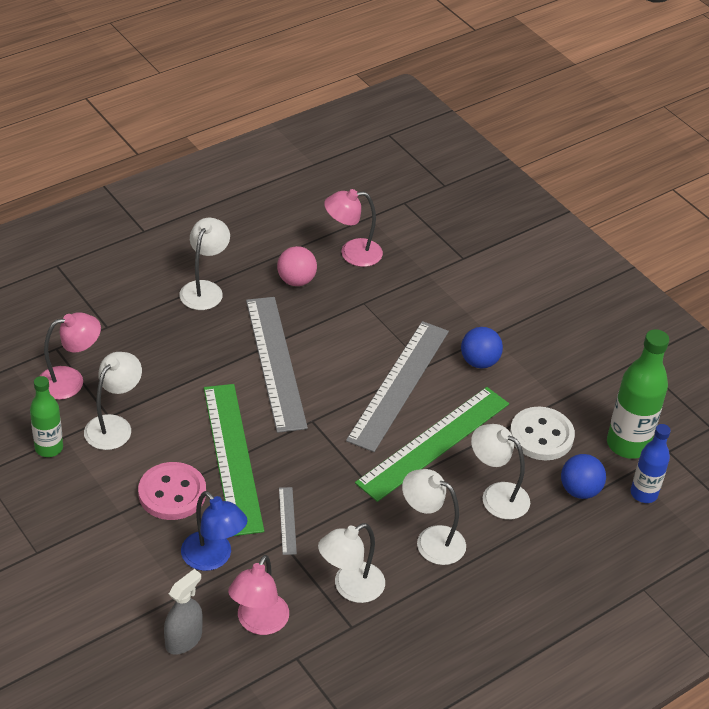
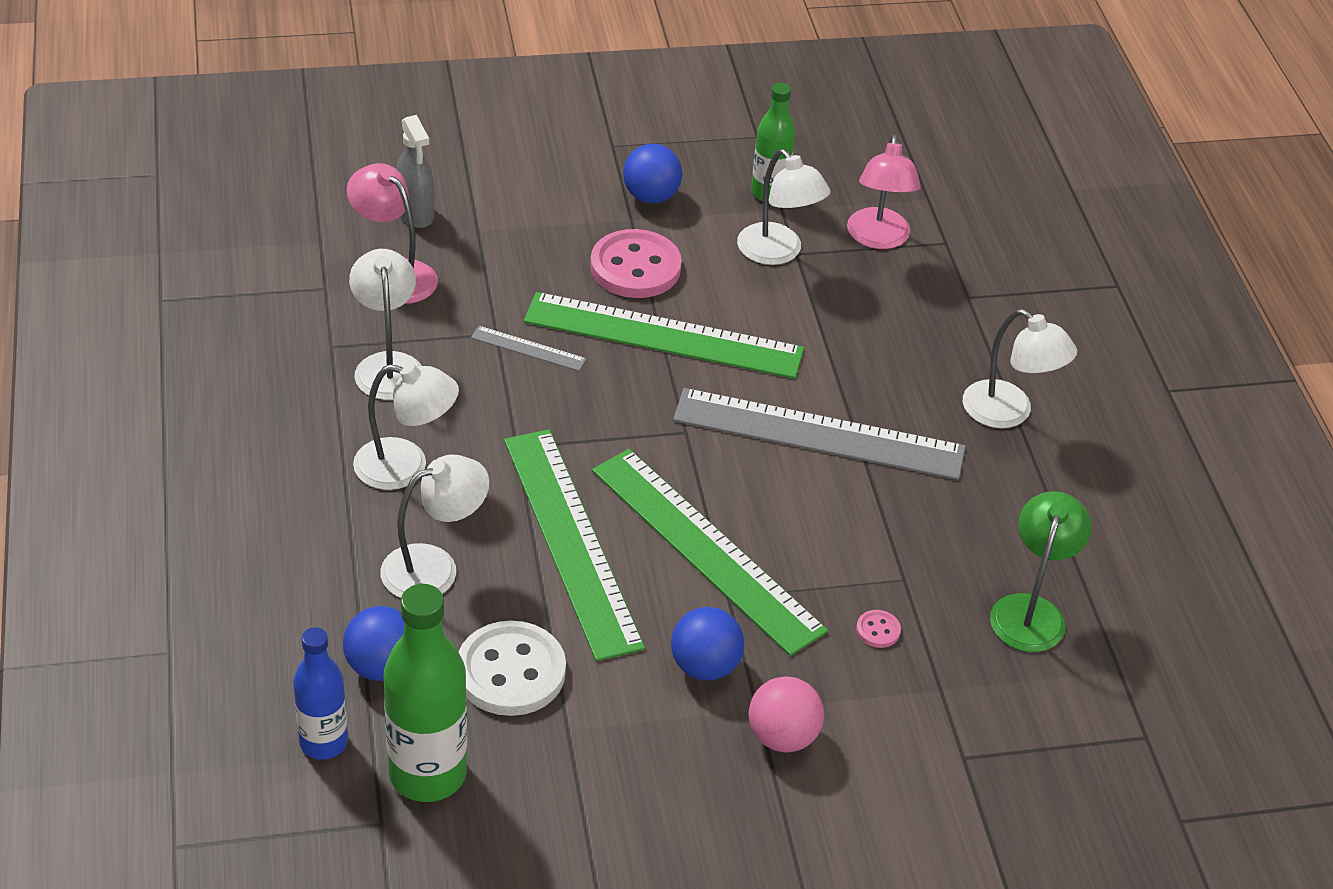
camera: 115 degrees right, 0 degrees up
blue lamp [181,491,248,571] -> none
pink ball [277,246,317,286] -> pink ball moved to [749,676,824,753]
pink lamp [324,189,383,267] -> green lamp [990,491,1091,652]
grey ruler [346,321,449,452] -> green ruler [592,449,828,656]
white lamp [402,469,466,565] -> white lamp turned 45 degrees clockwise [353,363,459,490]
none -> blue ball [623,144,682,203]
none -> pink button [856,610,901,648]

